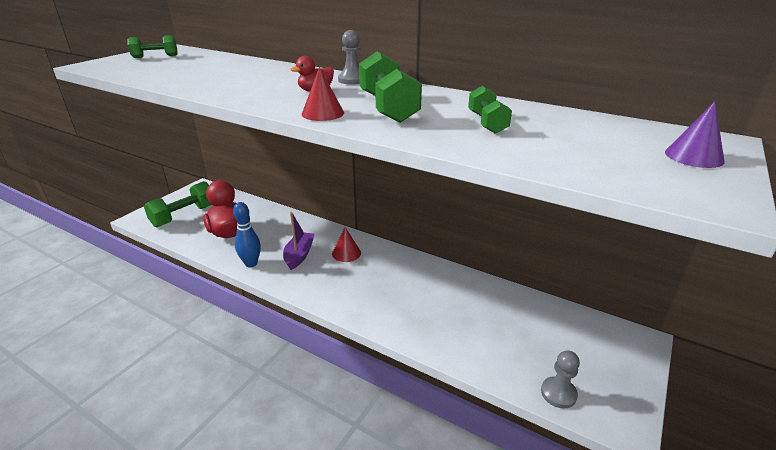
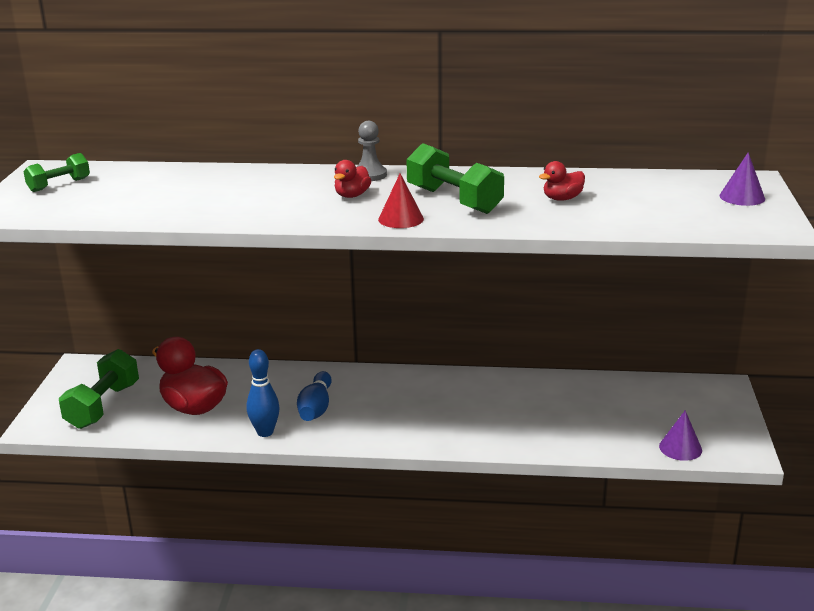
camera: 25 degrees left, 5 degrees down
purple boat [283,212,314,270] -> blue bowling pin [297,371,332,421]
red cone [332,227,361,262] -> none
green dumbbell [468,86,512,134] -> red duck [539,161,585,201]
grey pawn [541,350,580,409] -> purple cone [659,411,702,461]

